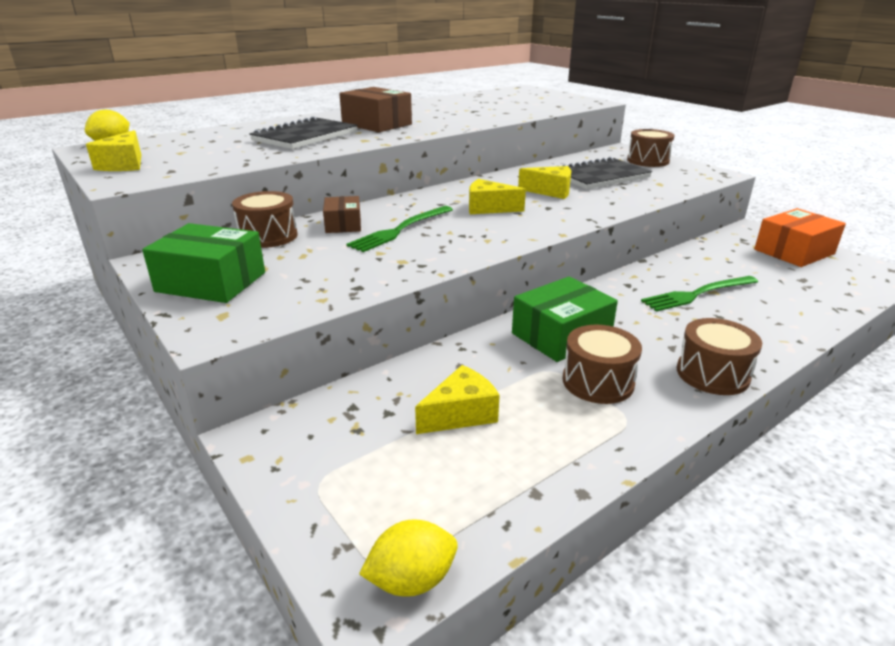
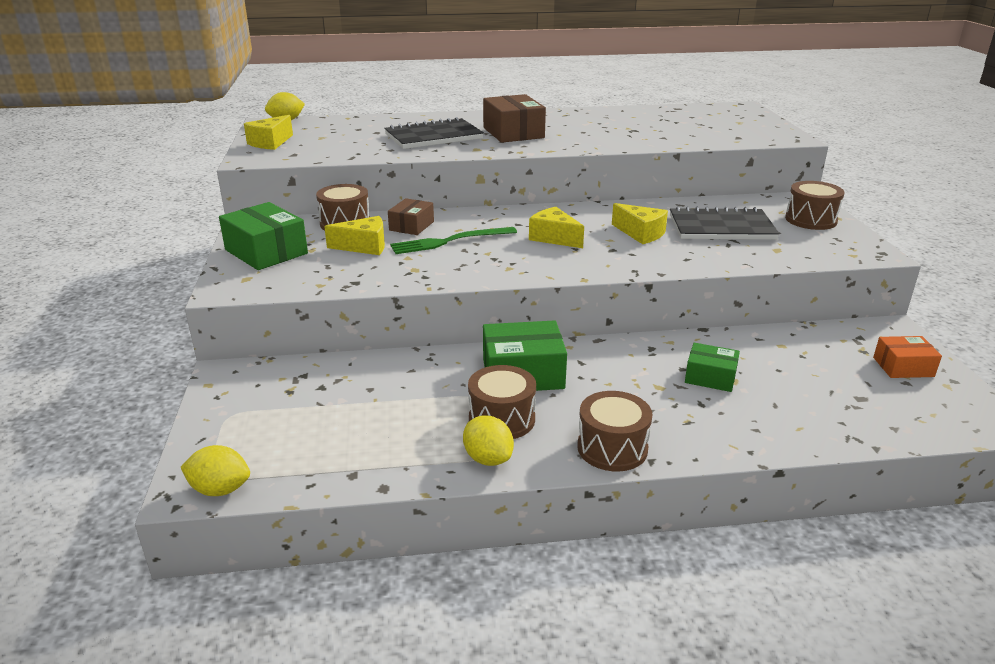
camera: 30 degrees right, 0 degrees up
yellow cheese [415,365,500,434] -> yellow cheese moved to [324,216,385,255]
green fork [641,276,758,312] -> green box [685,343,740,392]
orange box [754,208,846,267] -> orange box [873,336,942,378], size x0.61
none -> yellow lemon [463,415,514,466]

